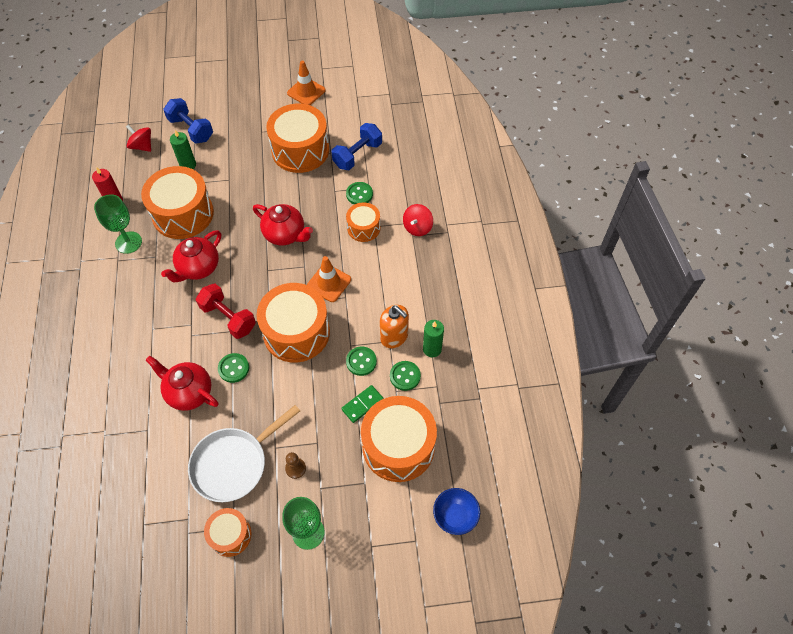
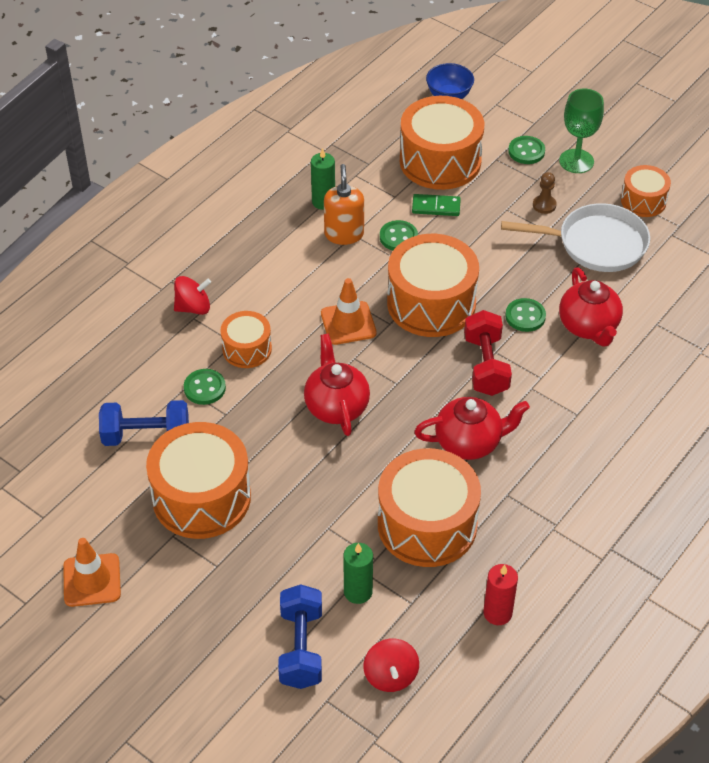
camera: 135 degrees left, 10 degrees down
green goblet [94,194,142,254] -> none
green button [390,361,421,391] -> green button moved to [508,136,545,164]

